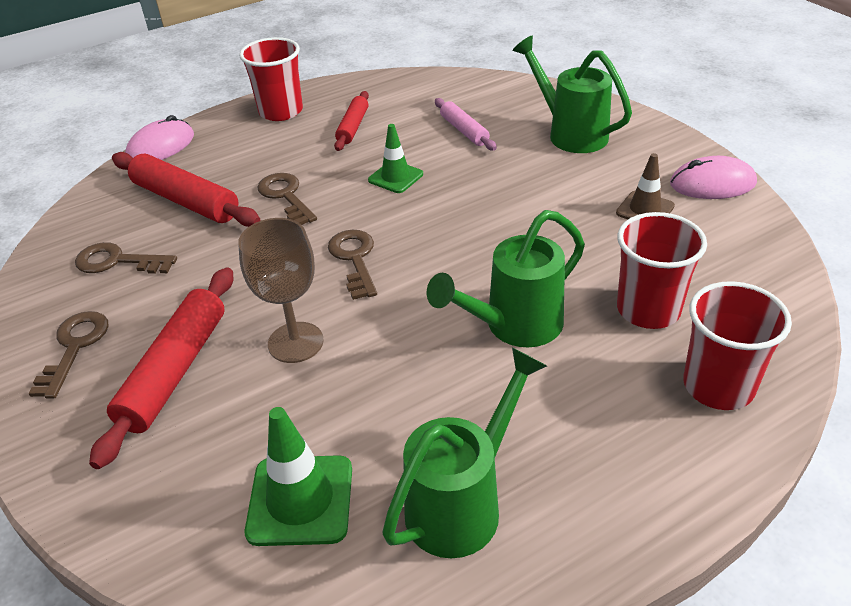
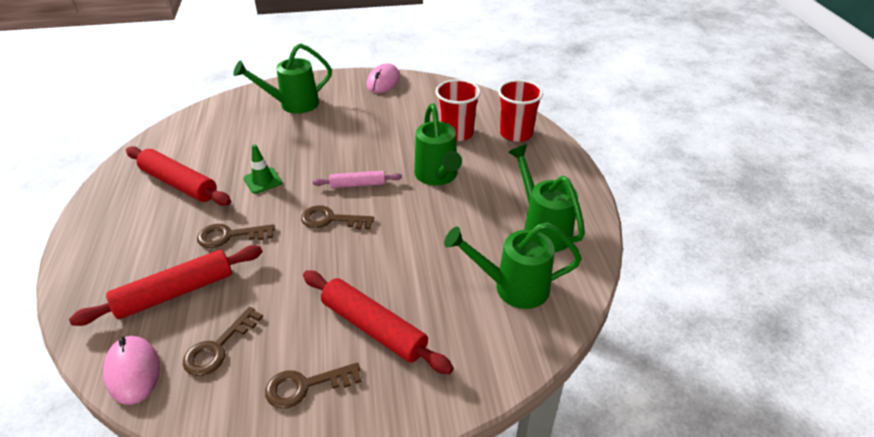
camera: 70 degrees left, 0 degrees up
brown key [28,311,108,399] -> brown key turned 45 degrees counterclockwise [265,362,362,409]
pink mouse [125,115,194,160] -> pink mouse moved to [103,336,160,405]
brown goblet [238,218,324,363] -> none
red cup [239,37,303,121] -> none
green traffic cone [245,407,352,546] -> green watering can [444,222,582,309]
red rolling pin [334,91,369,151] -> red rolling pin [126,146,231,206], size x1.71
pink rolling pin [435,98,497,151] -> pink rolling pin moved to [313,171,402,188]
brown traffic cone [616,153,675,219] -> none

